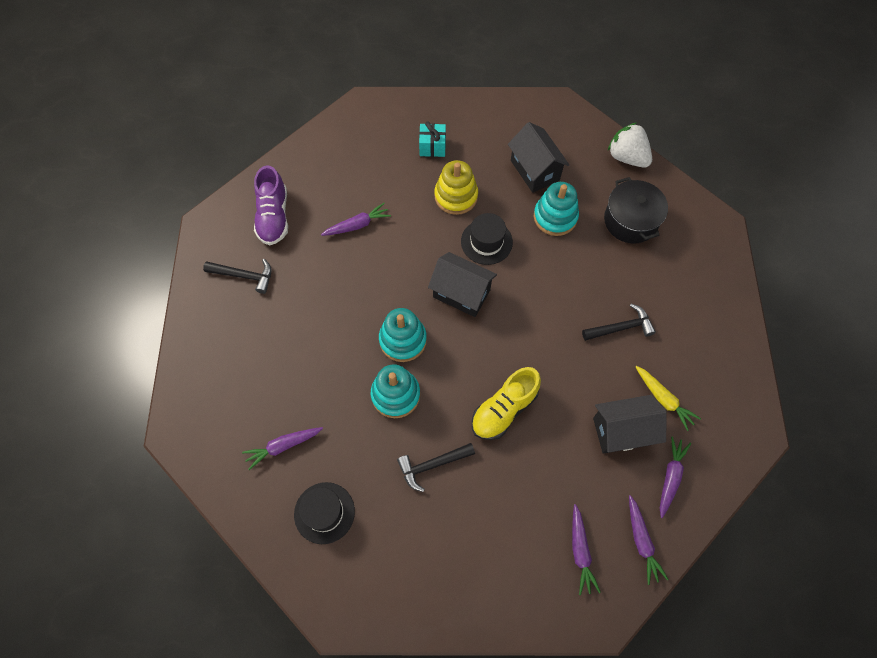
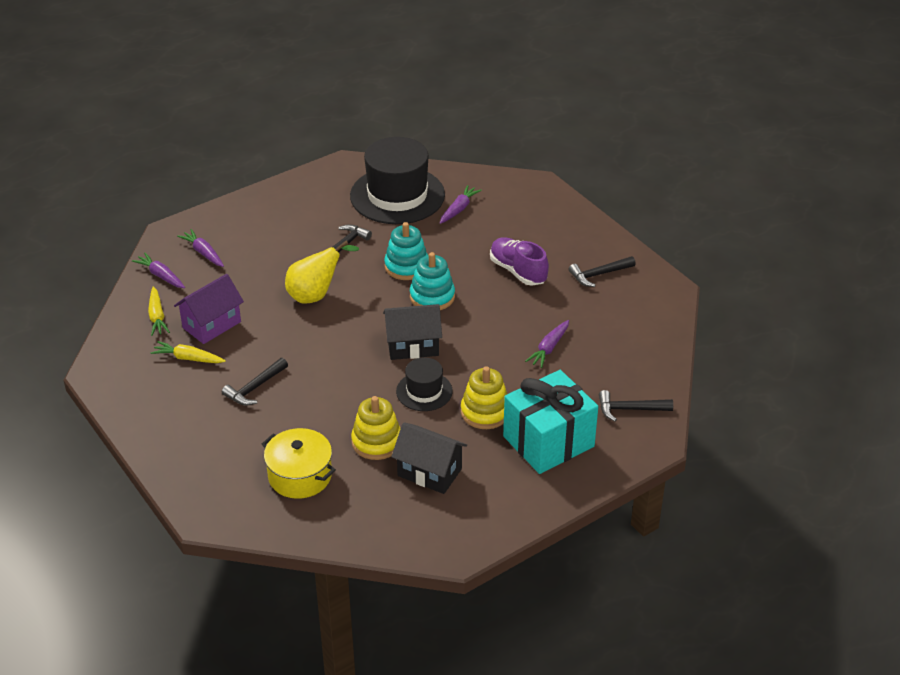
camera: 145 degrees right, 25 degrees down
purple shoe [254,165,288,245] -> purple shoe moved to [490,237,549,286]
black hat [294,482,355,544] -> black hat [350,137,445,224], size x1.96
turquoise gift [419,121,446,157] -> turquoise gift [503,370,598,474], size x2.26
yellow shoe [472,367,541,440] -> yellow pear [285,241,359,304]
turquoise stacking toy [534,182,579,236] -> yellow stacking toy [351,396,401,460]
black house [593,395,667,454] -> purple house [174,274,244,344]
black pot [604,177,668,243] -> yellow pot [262,428,336,499]
white strawberry [608,123,652,168] -> none
purple carrot [660,436,691,518] -> yellow carrot [148,286,170,336]
none -> black hammer [599,390,673,421]

